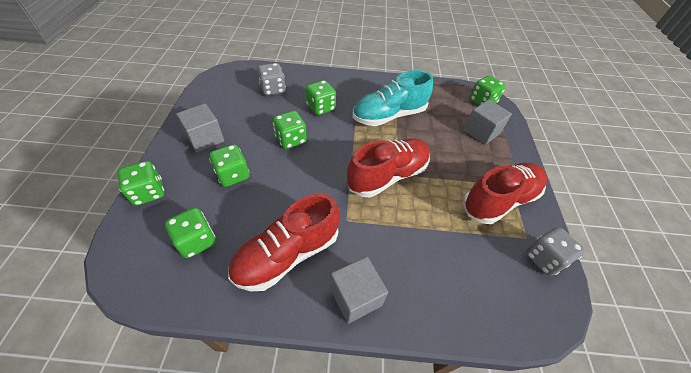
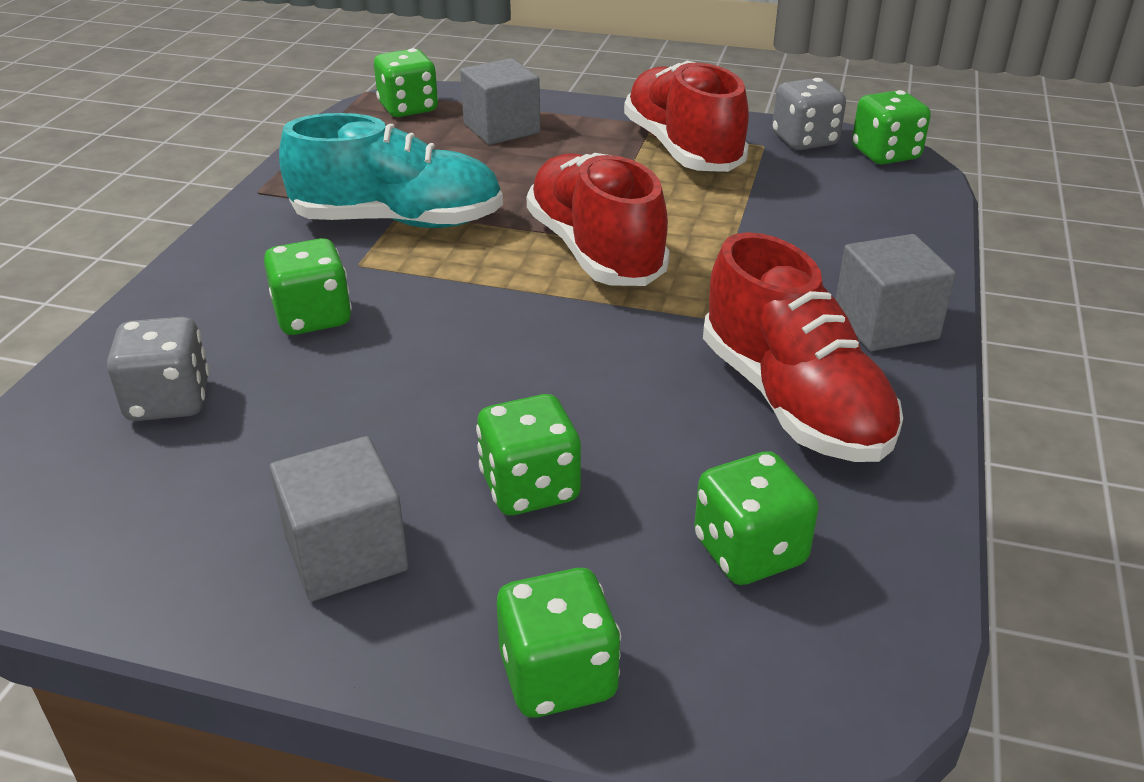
camera: 75 degrees left, 15 degrees down
green dice [273,111,307,149] -> green dice moved to [852,90,931,164]
turquoise shoe [353,70,433,126] -> turquoise shoe turned 75 degrees counterclockwise [279,113,503,228]

